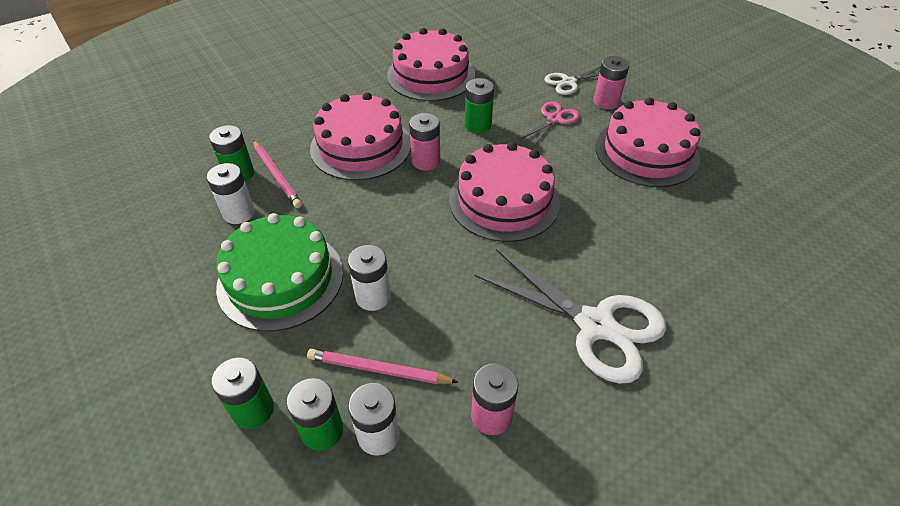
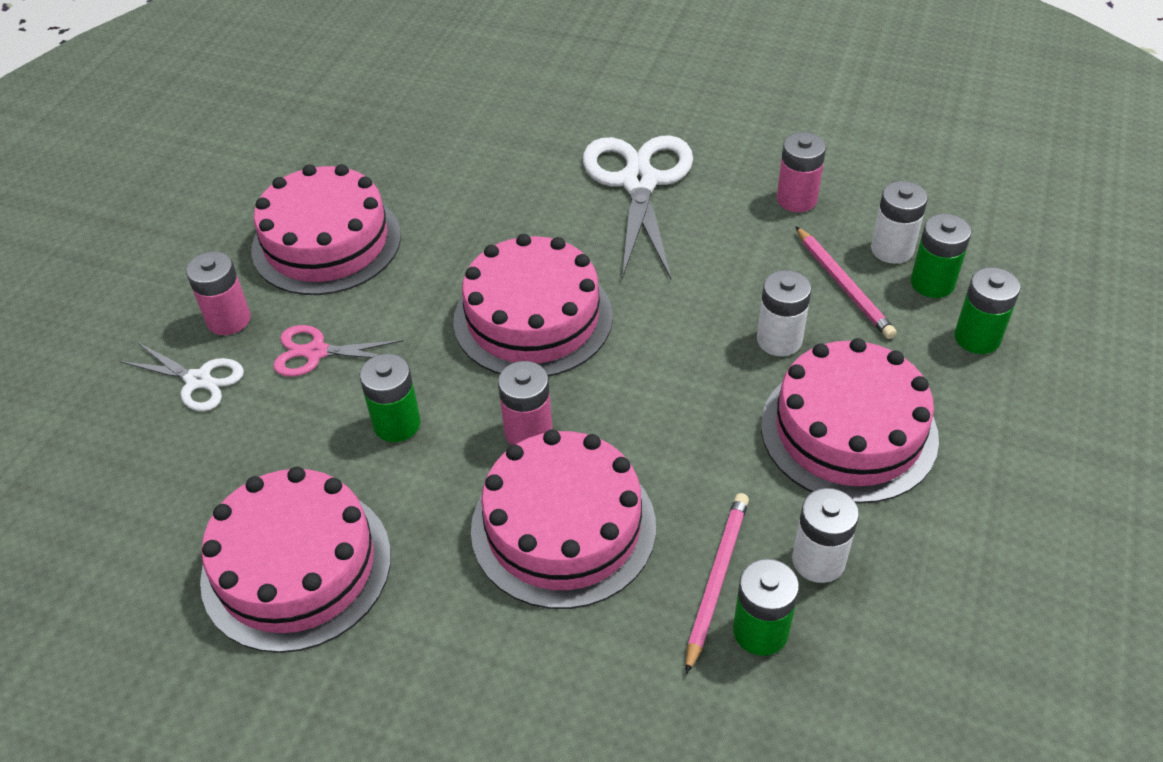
camera: 125 degrees left, 0 degrees up
green cake [216,213,343,331] -> pink cake [761,338,939,504]

